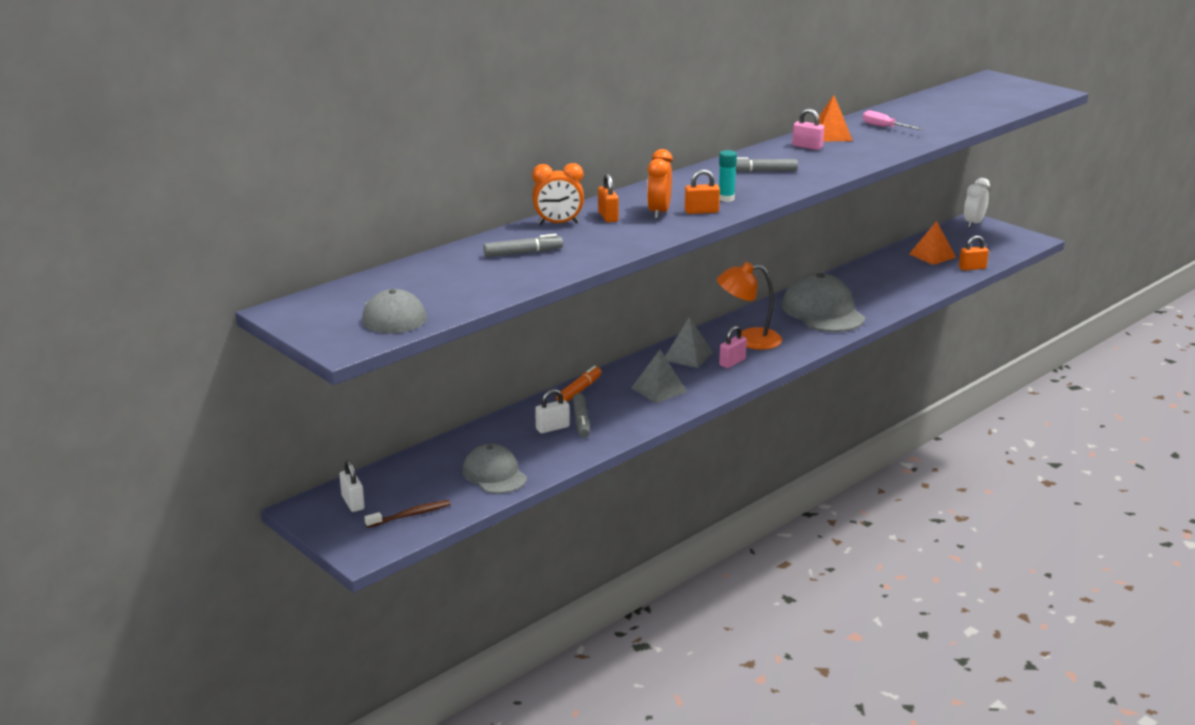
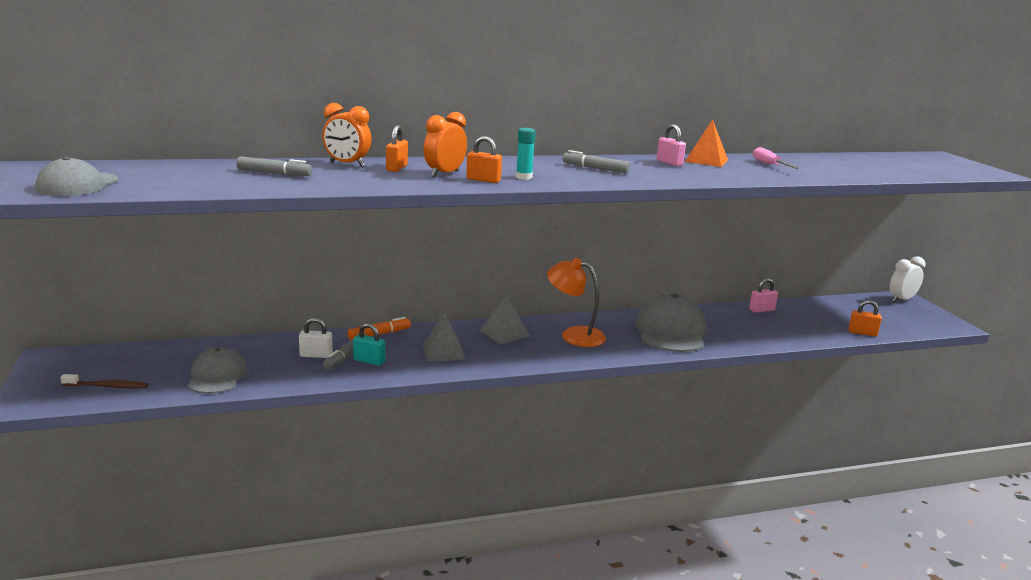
camera: 25 degrees right, 5 degrees down
white padlock [340,460,365,512] -> none
pink padlock [719,326,747,368] -> pink padlock moved to [749,278,778,313]
orange pyramid [909,221,956,265] -> none
none -> turquoise padlock [353,323,385,366]

